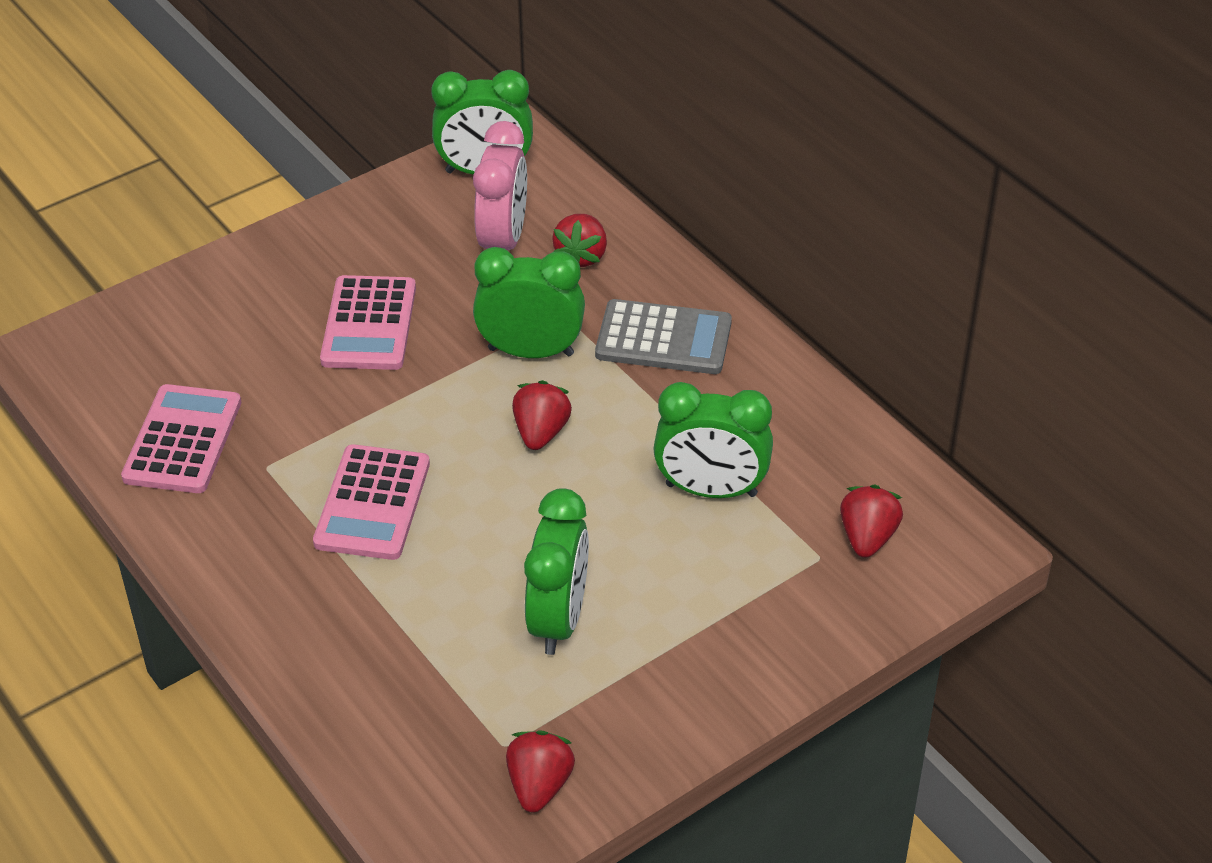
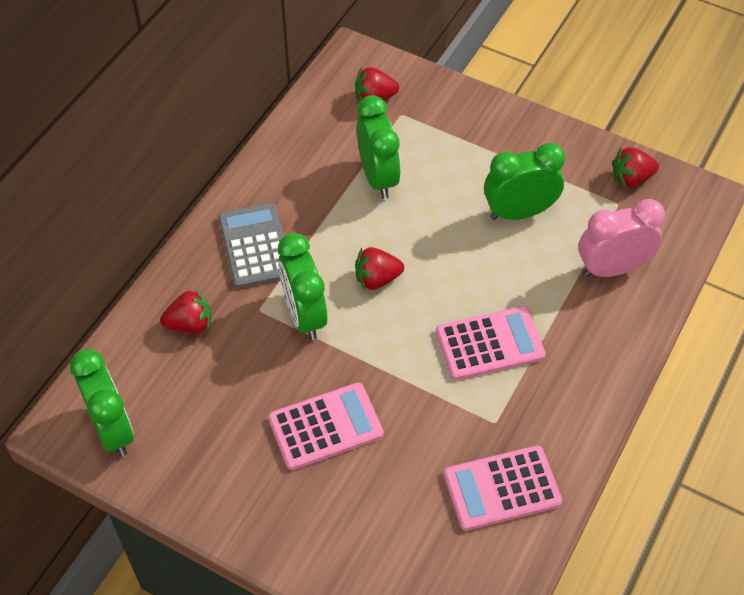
camera: 115 degrees left, 10 degrees up
pink clock [473,121,527,250] -> pink clock moved to [578,199,665,277]

